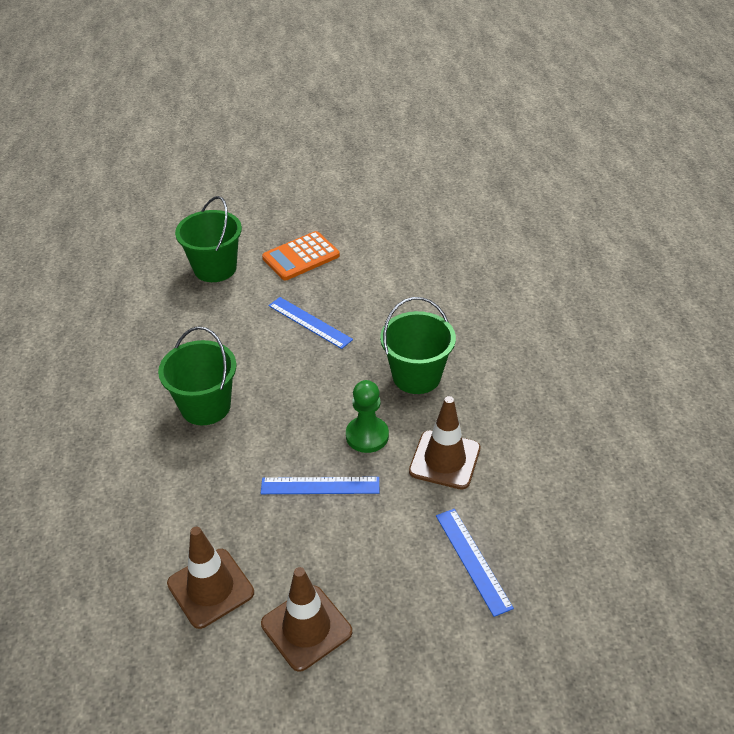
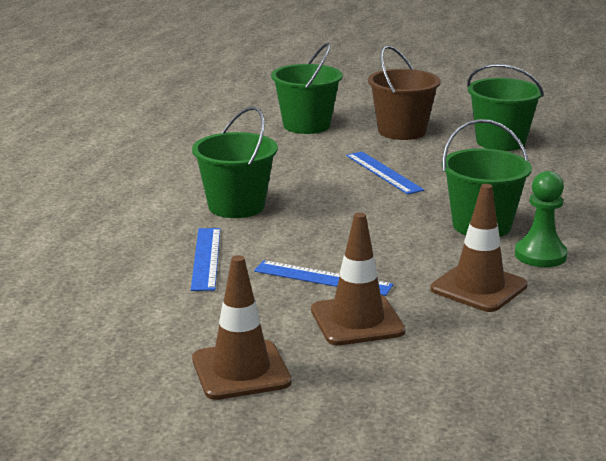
camera: 20 degrees right, 20 degrees down
brown traffic cone [167,527,254,629] -> brown traffic cone moved to [311,212,406,345]
orange calculator [262,231,340,280] -> brown bucket [368,45,441,140]
green pawn [346,380,389,453] -> green pawn moved to [515,171,568,267]
blue ruler [436,509,514,617] -> blue ruler moved to [191,228,220,291]
none -> green bucket [467,64,544,151]

